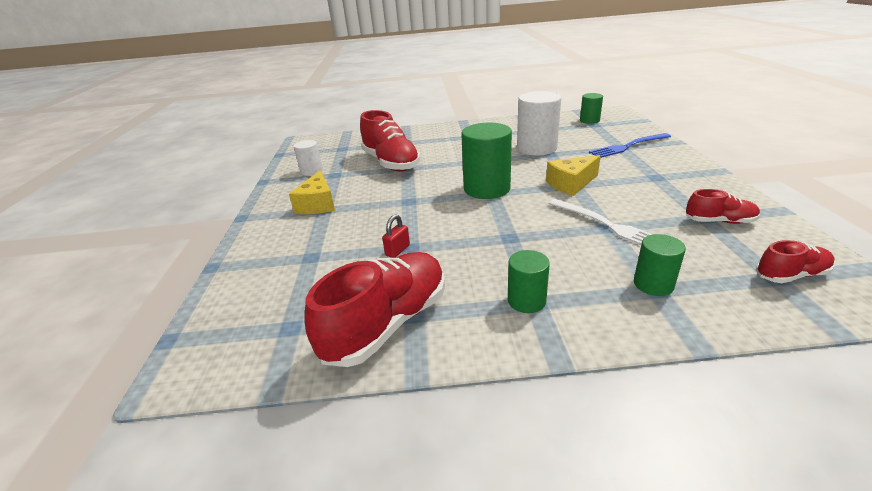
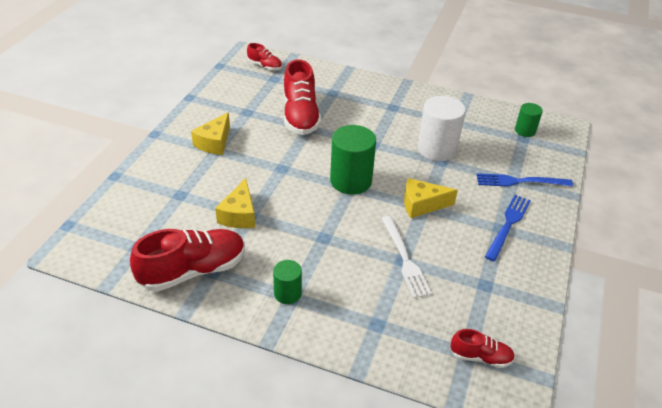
camera: 20 degrees right, 10 degrees up
white cylinder [294,140,323,176] -> none
red padlock [382,214,410,258] -> yellow cheese [215,178,255,228]
green cylinder [634,234,686,296] -> none
red shoe [686,189,760,224] -> red shoe moved to [247,43,282,70]
none -> blue fork [485,195,531,261]

